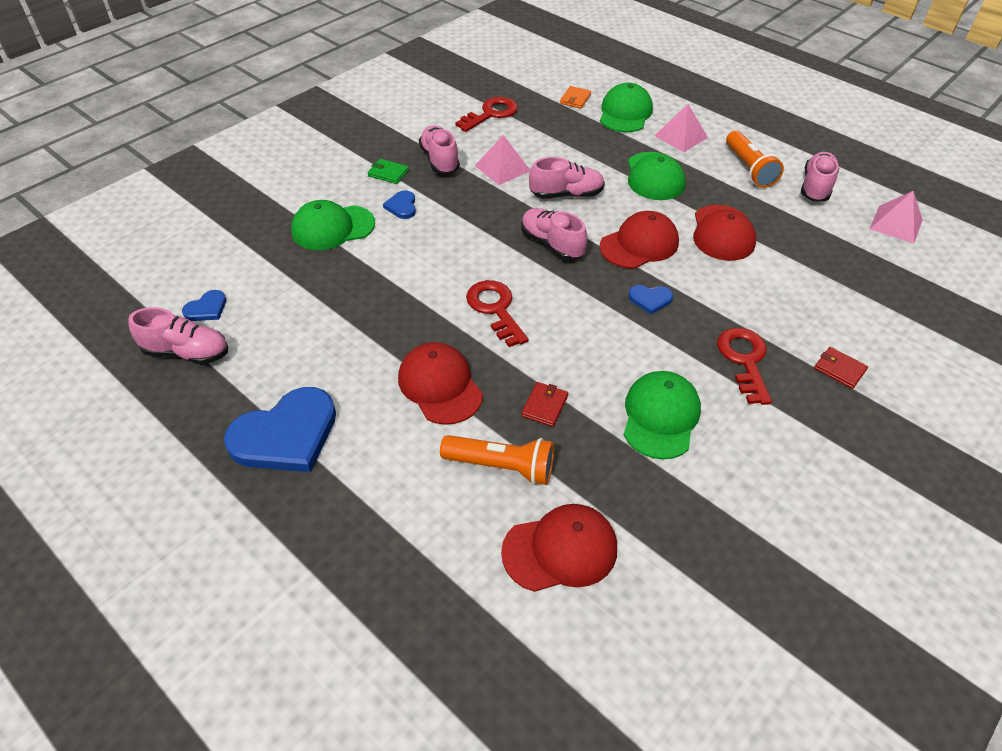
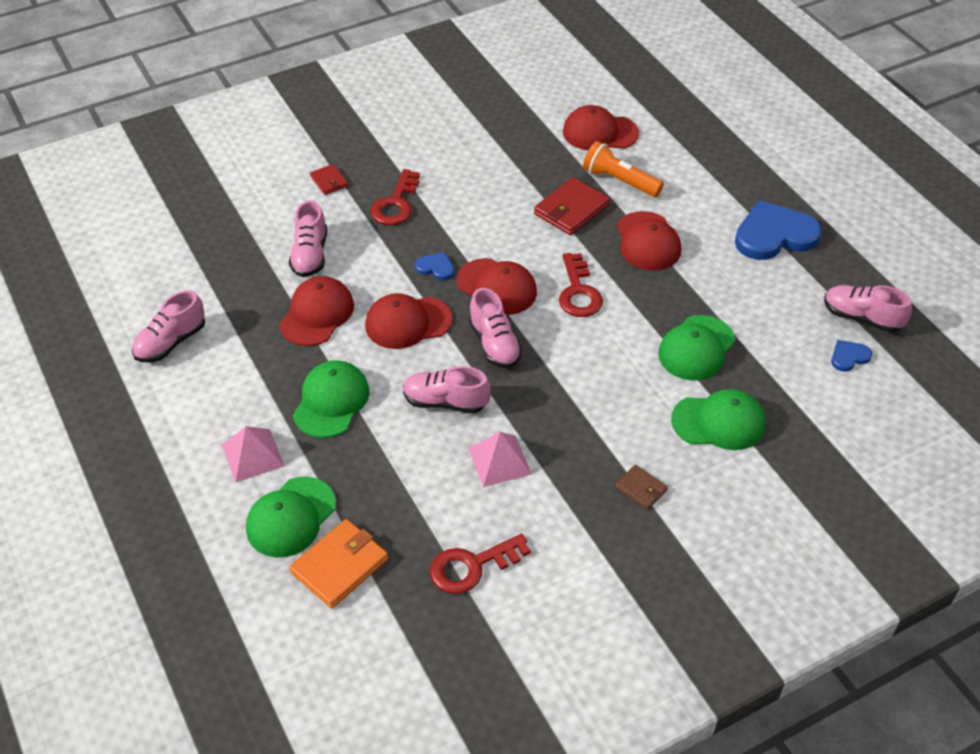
camera: 160 degrees left, 0 degrees up
green wallet [368,159,409,184] -> brown wallet [615,465,668,510]
blue heart [383,190,416,219] -> none
pink shoe [419,125,460,174] -> pink shoe moved to [289,200,327,277]
red wallet [522,382,568,427] -> red wallet [534,177,610,235], size x1.80
orange wallet [560,86,591,109] -> orange wallet [289,519,388,608], size x1.80
green cap [624,371,701,459] -> green cap moved to [658,315,735,381]
orange flashlight [726,131,784,188] -> none
pink pyramid [870,191,923,243] -> none
none -> red cap [457,258,537,315]

